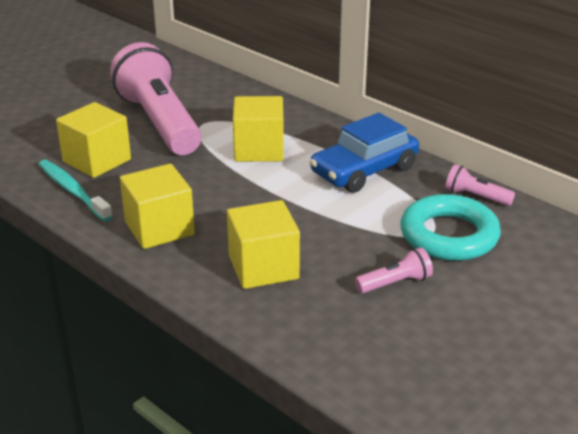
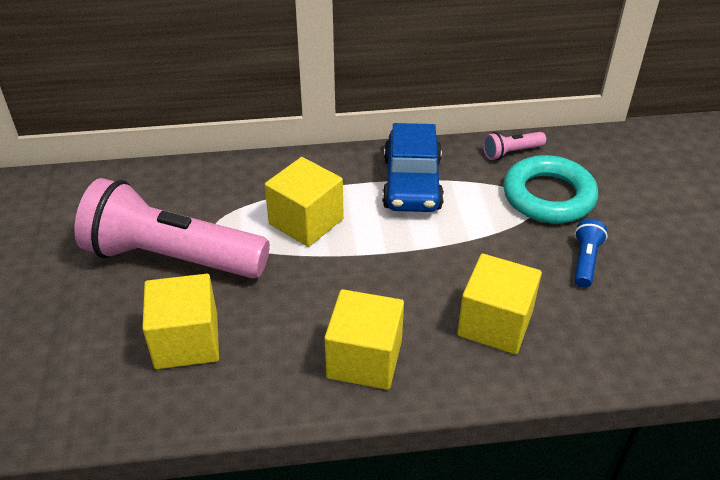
camera: 50 degrees left, 10 degrees up
turquoise toothbrush [39,160,113,221] -> none
pink flashlight [355,247,433,293] -> blue flashlight [574,219,608,288]

